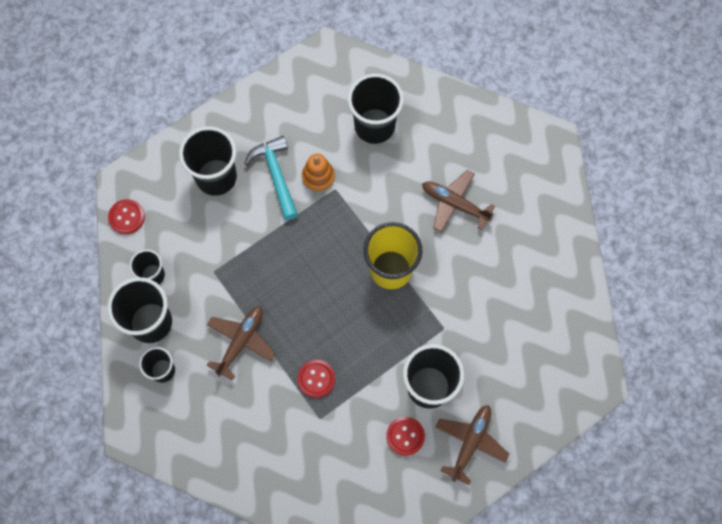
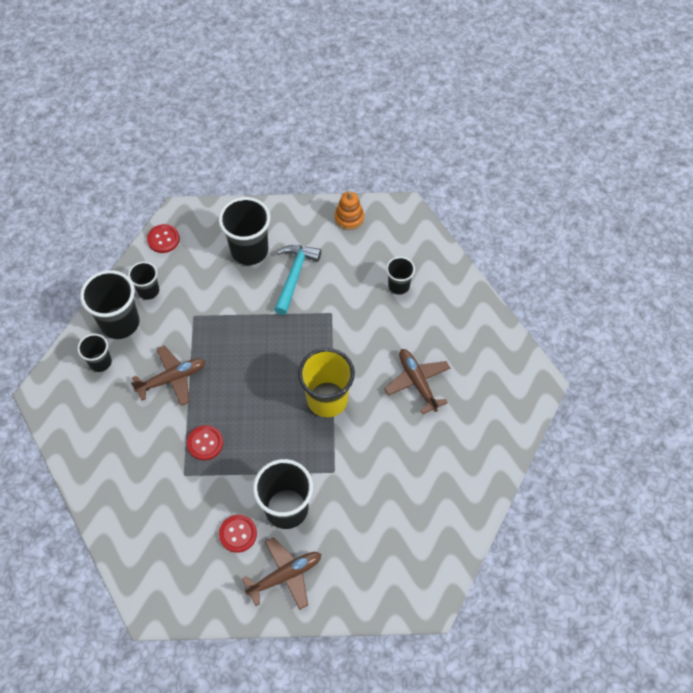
camera: 35 degrees right, 10 degrees down
orange stacking toy [302,154,335,192] -> orange stacking toy moved to [335,191,364,230]
black cup [348,74,404,144] -> black cup [386,256,415,295], size x0.56

